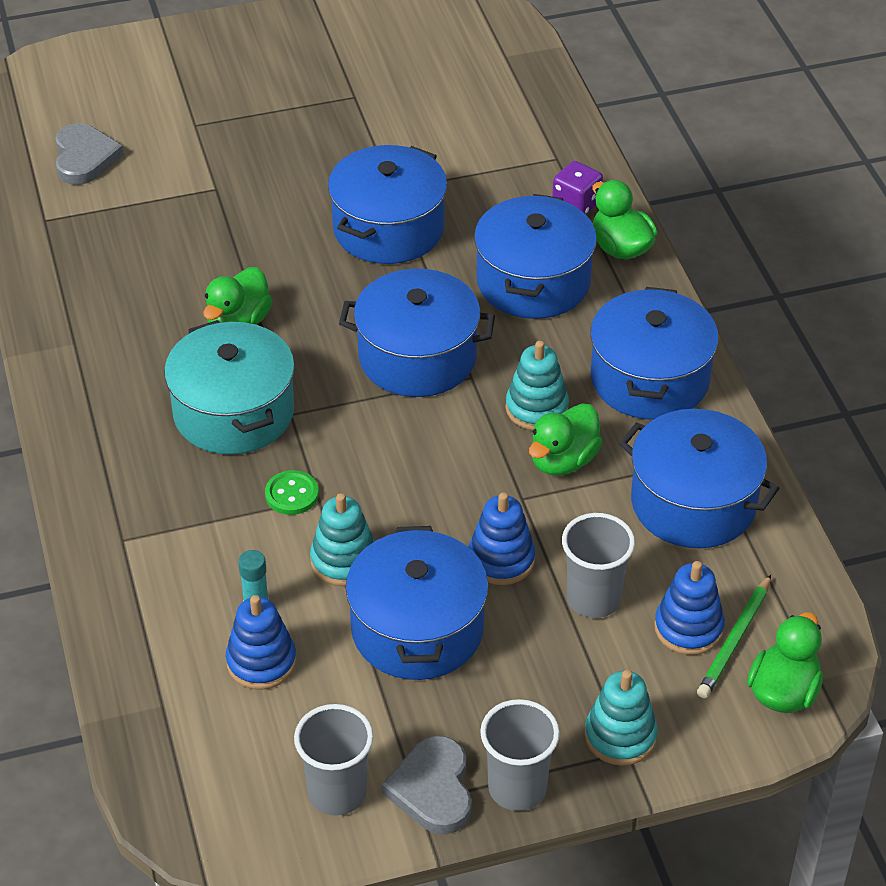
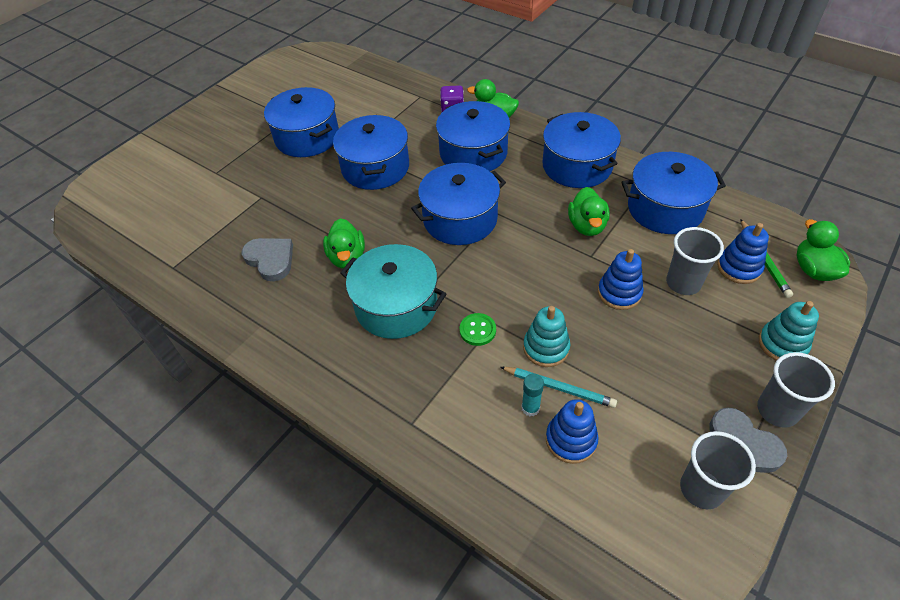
camera: 35 degrees left, 5 degrees up
grey heart [55,123,124,185] -> grey heart moved to [242,238,293,281]
blue pot [345,526,488,680] -> blue pot moved to [264,87,339,157]
turquoise stacking toy [506,341,569,430] -> none
none -> turquoise pencil [500,367,617,408]

